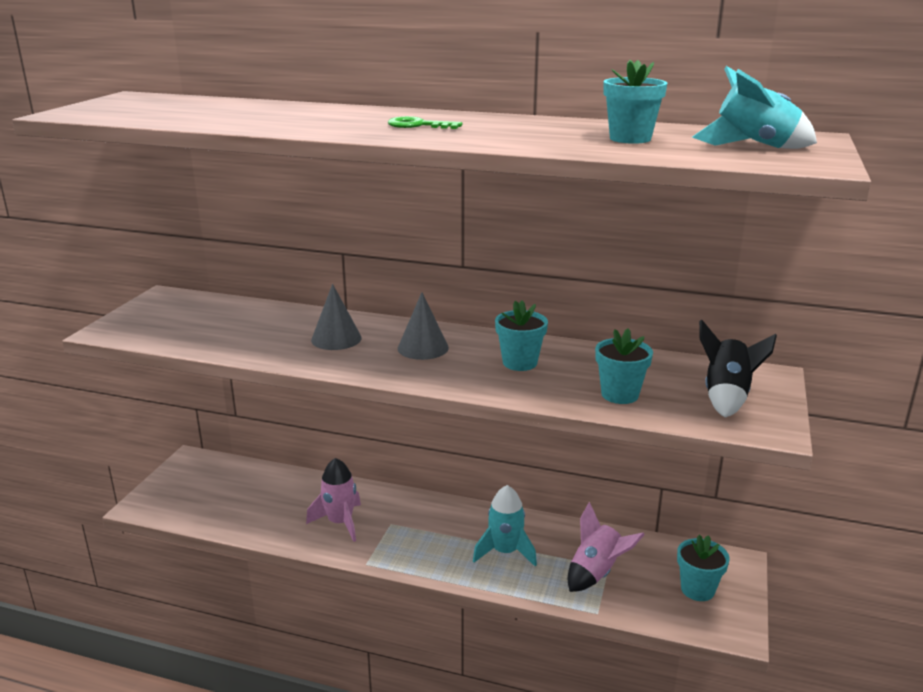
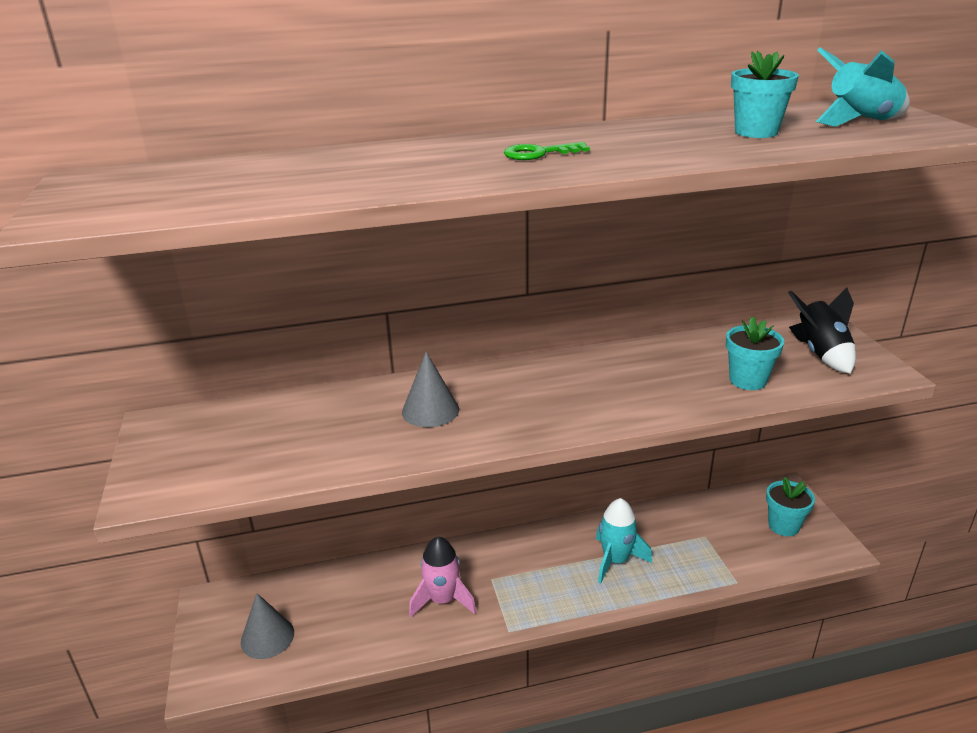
camera: 30 degrees left, 5 degrees up
grey cone [398,292,449,360] -> grey cone moved to [241,593,294,659]
turquoise flower pot [495,301,548,371] -> none
pink rocket [568,502,645,592] -> none

